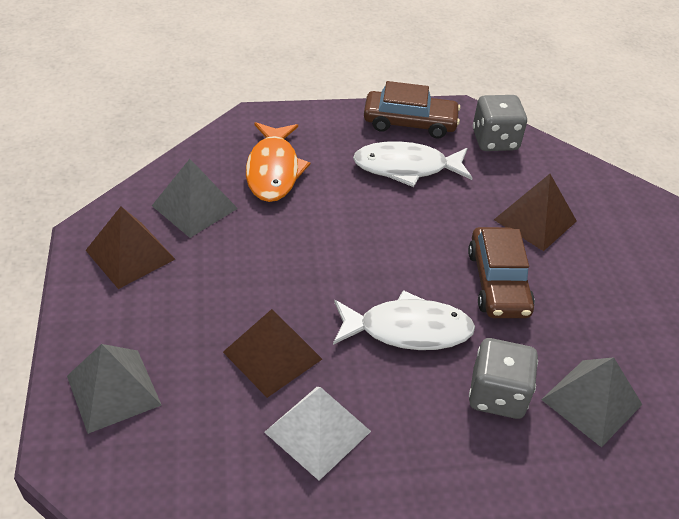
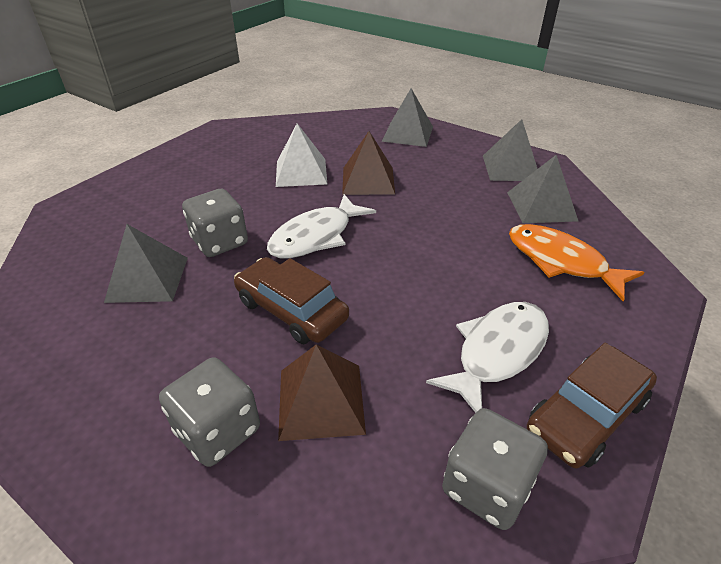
camera: 135 degrees right, 5 degrees down
brown pyramid [85,207,175,289] -> grey pyramid [483,119,538,181]
none -> grey dice [159,357,260,467]

